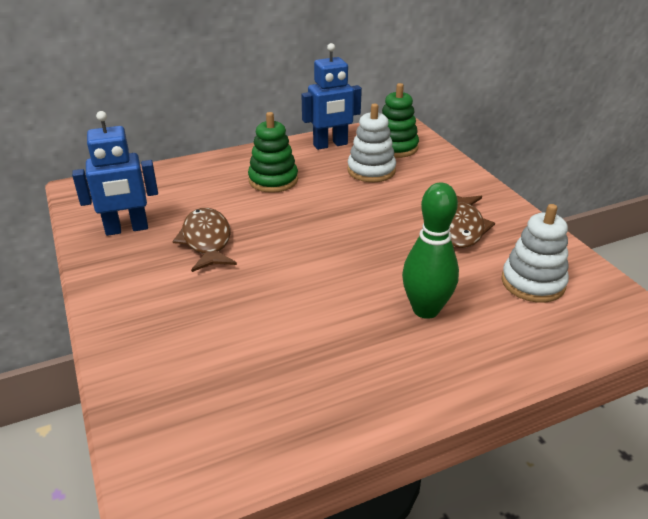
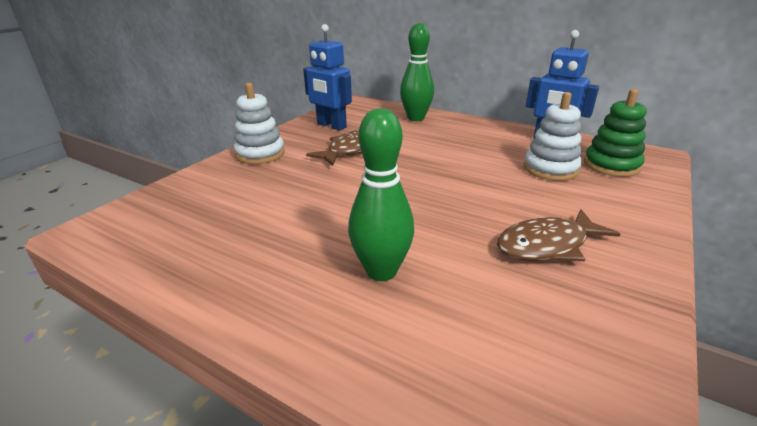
camera: 55 degrees right, 5 degrees down
green stacking toy [248,112,298,193] -> none
white stacking toy [501,204,569,303] -> white stacking toy moved to [234,83,285,164]
none -> green bowling pin [400,23,434,121]

